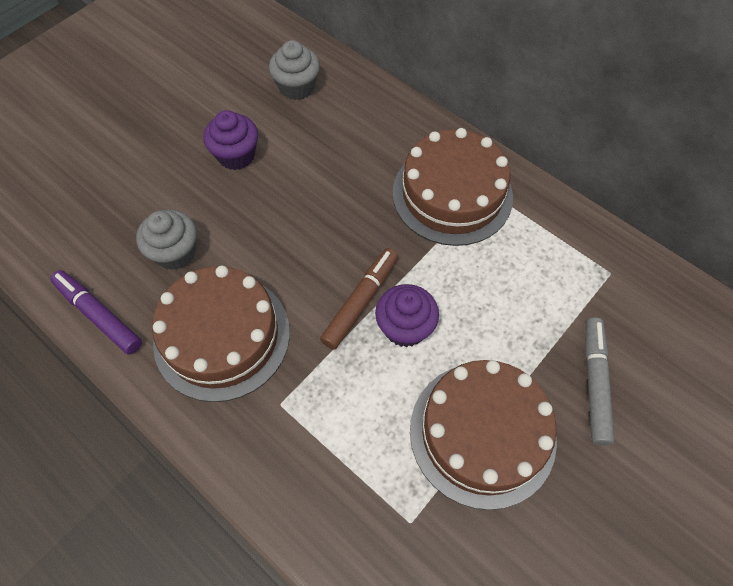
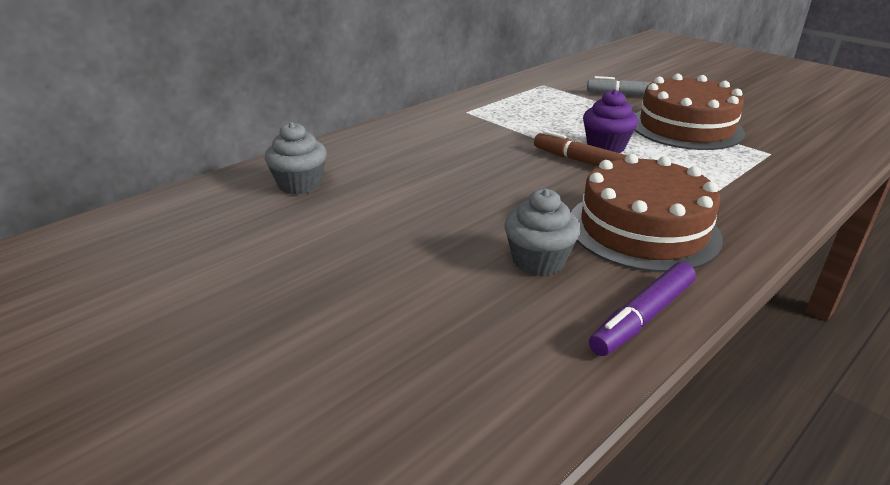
camera: 85 degrees left, 30 degrees down
purple cupcake [203,110,258,170] -> none
brown cake [392,128,513,246] -> none

